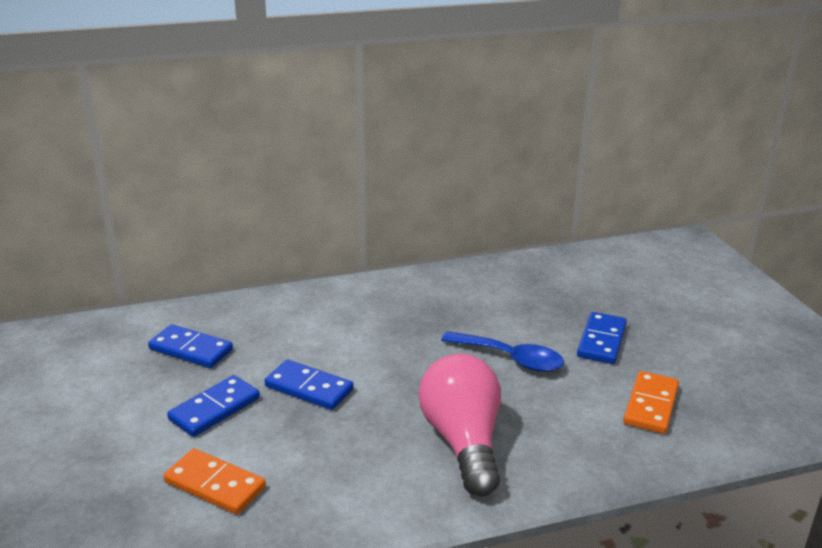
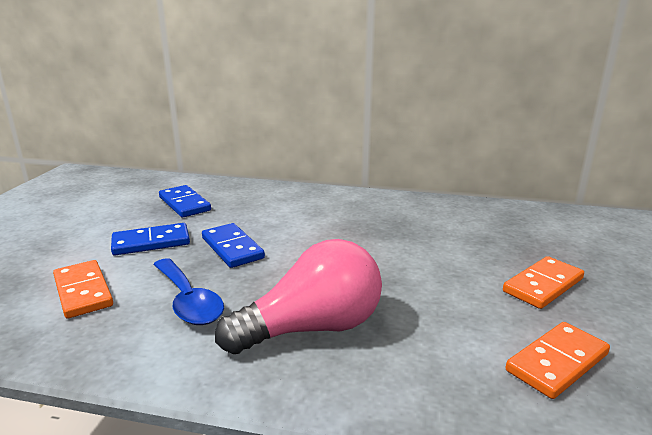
camera: 30 degrees right, 5 degrees down
pink light bulb [419,354,501,496] -> pink light bulb turned 45 degrees clockwise [215,239,382,354]
blue spoon [441,331,564,372] -> blue spoon moved to [153,258,224,325]
blue domino [577,312,627,364] -> orange domino [503,256,584,309]

